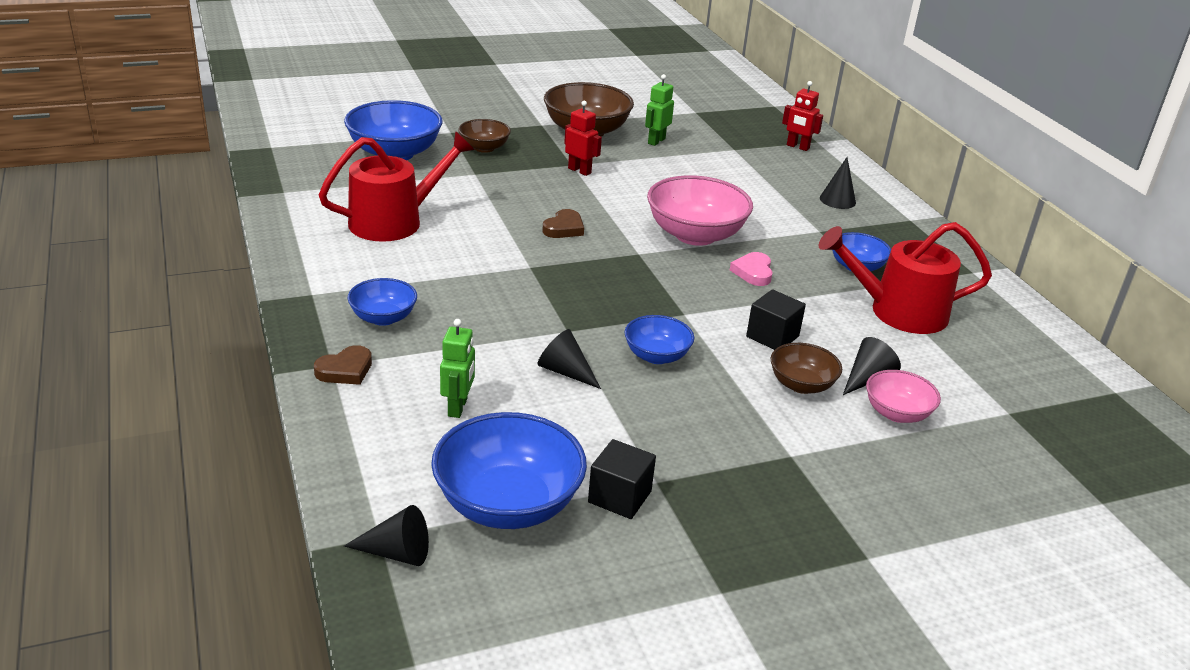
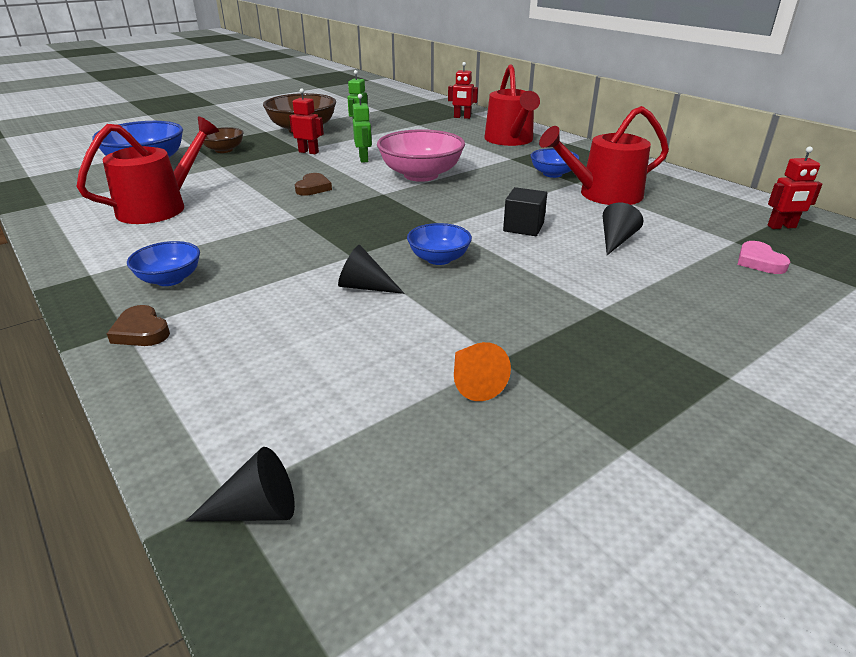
camera: 15 degrees left, 0 degrees up
brown heart [314,345,372,385] -> brown heart turned 105 degrees clockwise [107,305,170,346]
blue bowl [431,412,587,529] -> none
green robot [440,319,475,418] -> green robot moved to [353,94,372,163]
black cube [588,439,656,519] -> orange cone [454,342,511,401]
pink heart [730,252,773,286] -> pink heart moved to [737,241,790,274]
brown bowl [770,343,842,394] -> none
black cone [820,157,856,209] -> red watering can [484,64,540,146]
pink bowl [866,370,941,423] -> none
none -> red robot [768,146,822,229]

